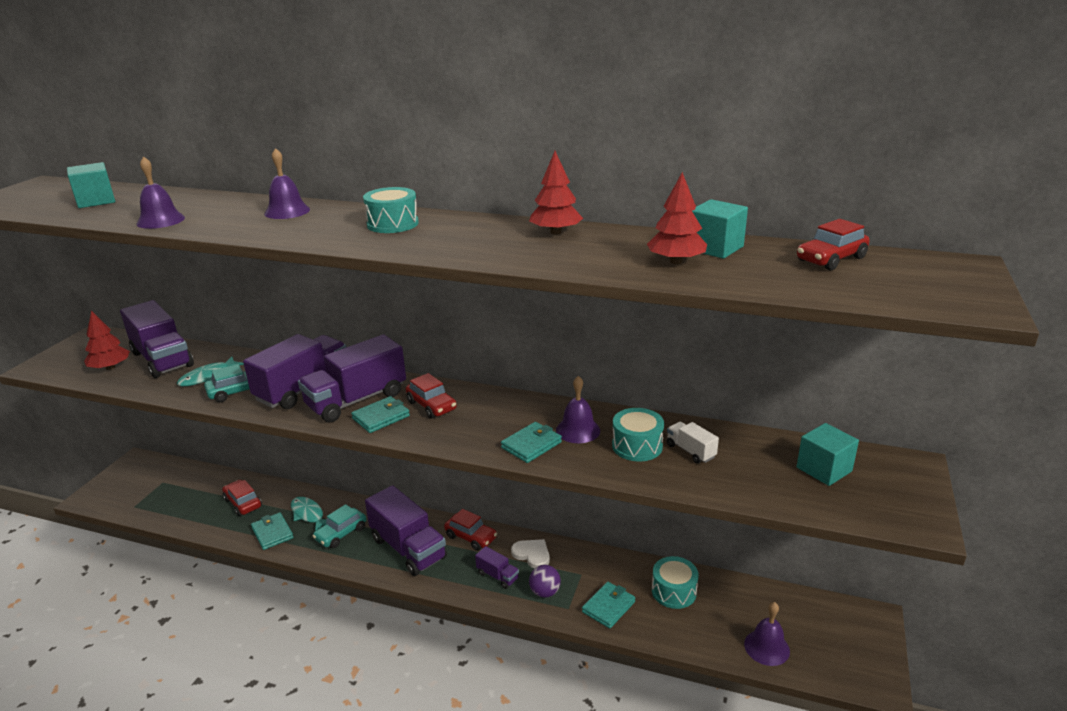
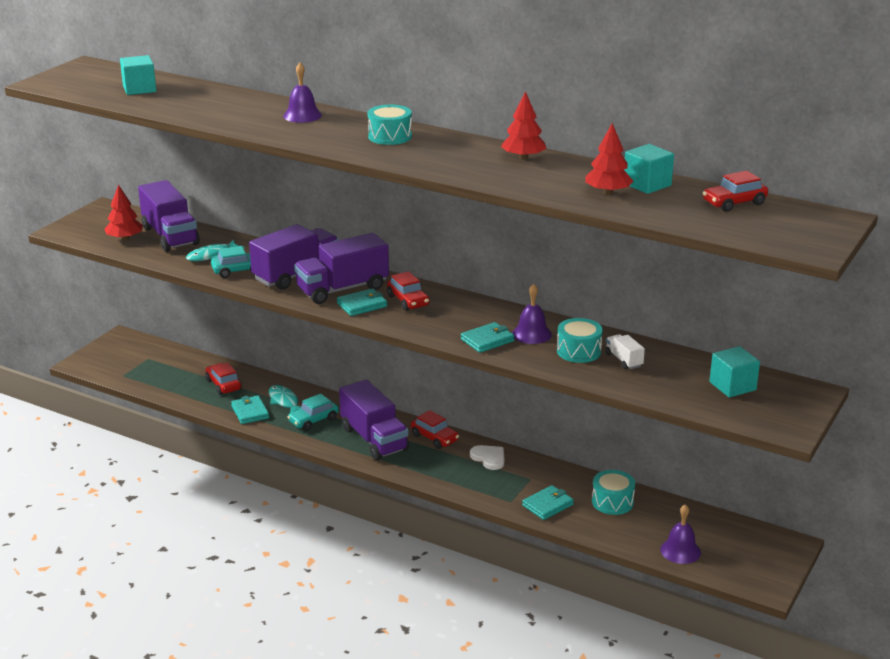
camera: 10 degrees right, 0 degrees up
purple bell [136,156,185,229] -> none
purple truck [475,546,519,589] -> none
purple ball [529,565,561,598] -> none

